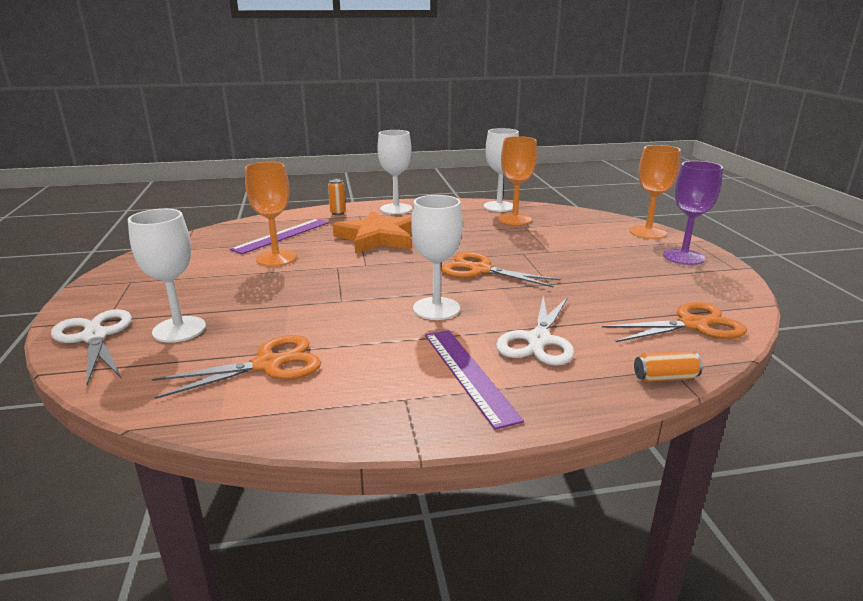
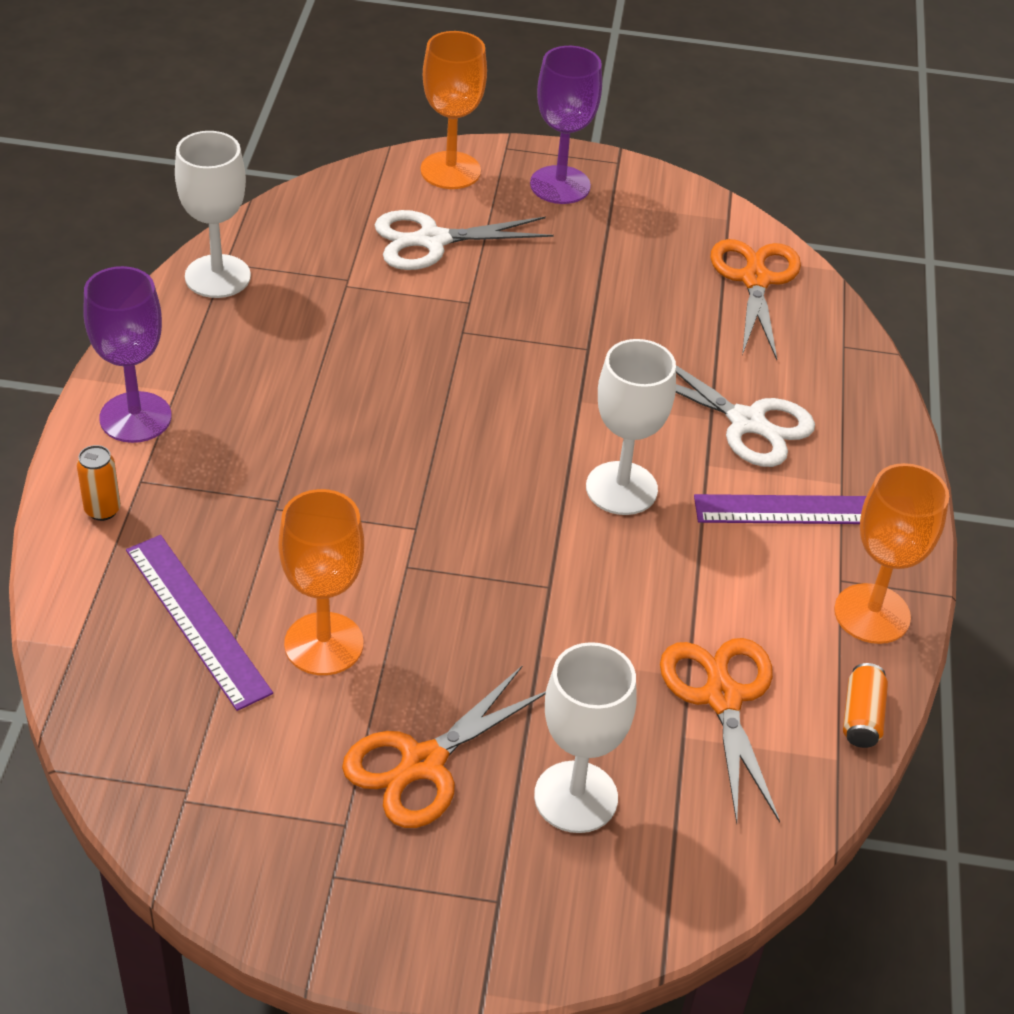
camera: 75 degrees left, 20 degrees up
white scissors [51,309,132,385] -> white scissors moved to [375,210,554,270]
orange star [332,211,412,254] -> none
white goblet [378,130,412,214] -> purple goblet [83,266,172,443]
orange scissors [441,252,560,287] -> orange scissors moved to [342,666,546,828]
orange goblet [498,136,537,225] -> orange goblet moved to [834,463,949,644]
orange can [634,351,703,382] -> orange can moved to [843,663,888,748]

